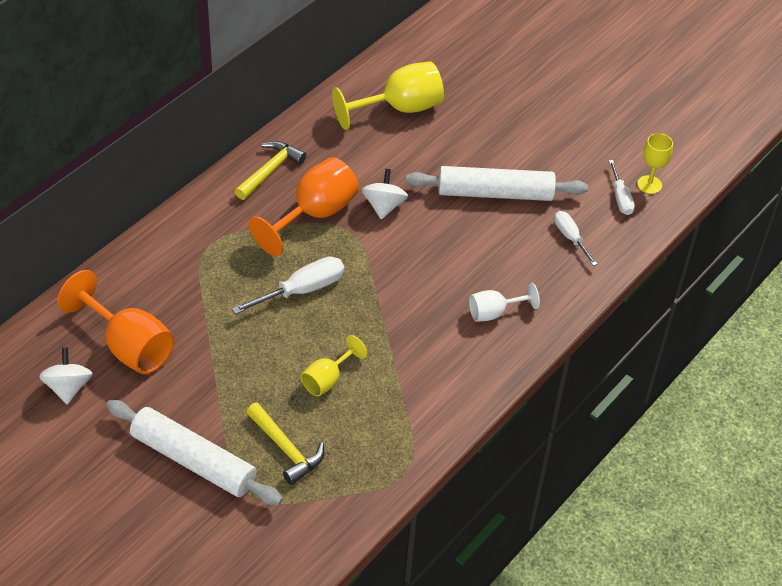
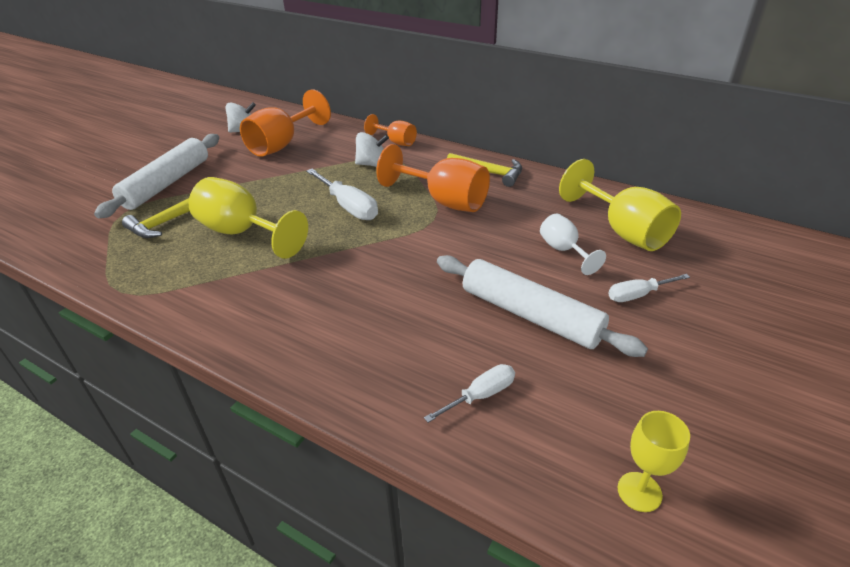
camera: 85 degrees right, 10 degrees down
yellow goblet [301,335,367,396] -> yellow goblet [189,177,308,259], size x1.77
white spinning top [362,169,408,220] -> white spinning top moved to [355,132,389,167]
white rolling pin [406,166,588,201] -> white rolling pin turned 45 degrees counterclockwise [437,255,648,357]
white goblet [469,283,540,322] -> white goblet moved to [540,214,606,275]
white screwdriver [609,160,635,215] -> white screwdriver moved to [608,274,690,302]
none -> orange goblet [364,114,417,146]

